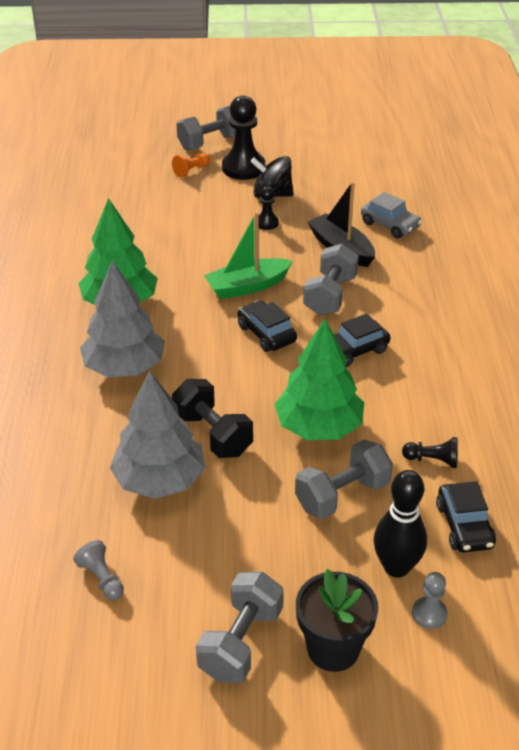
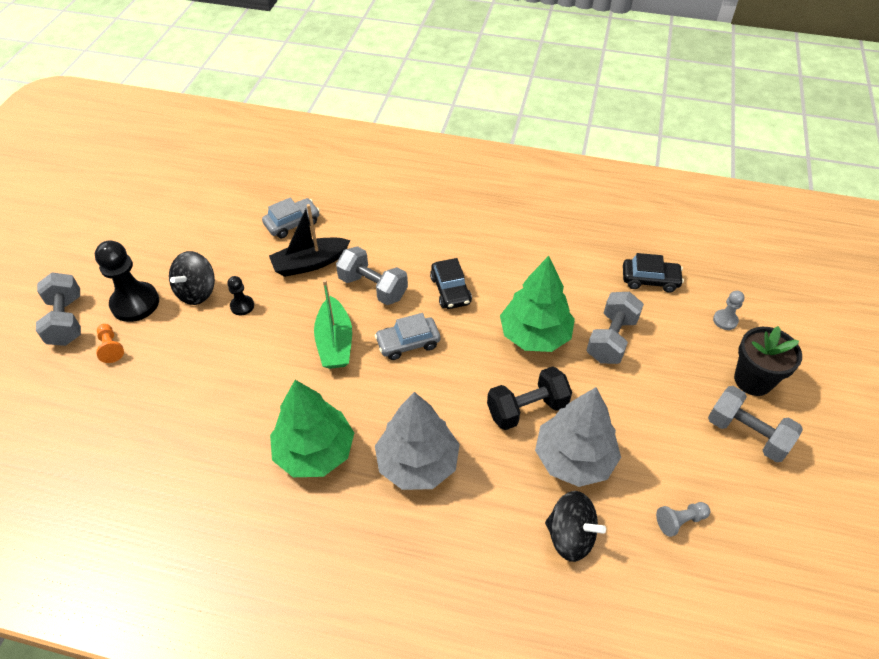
camera: 75 degrees left, 10 degrees up
black car [238,300,297,352] -> grey car [375,313,441,360]
grey dumbbell [295,440,393,519] -> grey dumbbell turned 45 degrees clockwise [586,292,644,364]
black bowling pin [374,470,427,578] -> none
black pawn [402,437,458,468] -> none
none -> black spinning top [545,491,606,562]

